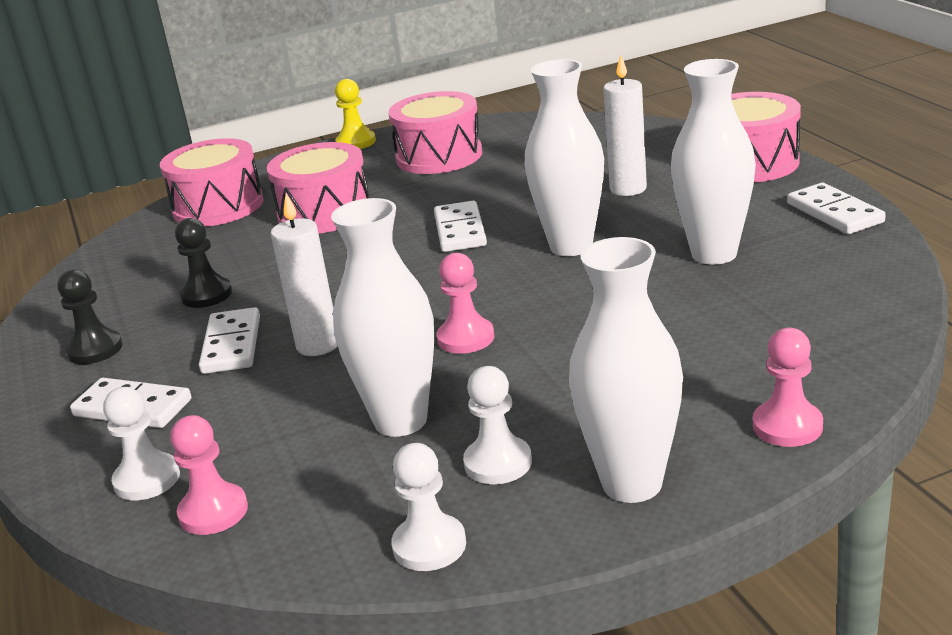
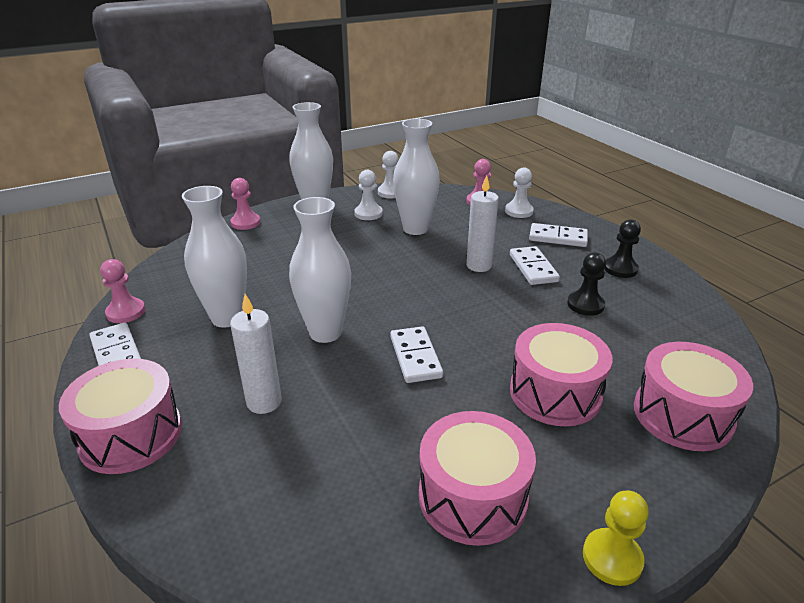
camera: 170 degrees right, 5 degrees up
pink pawn [437,253,494,354] -> pink pawn moved to [100,259,145,323]

